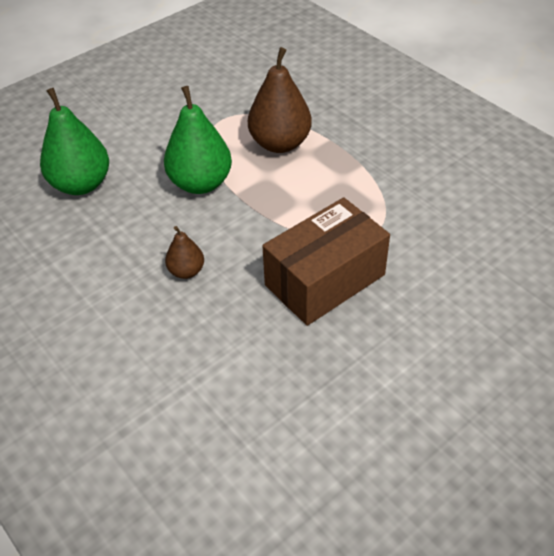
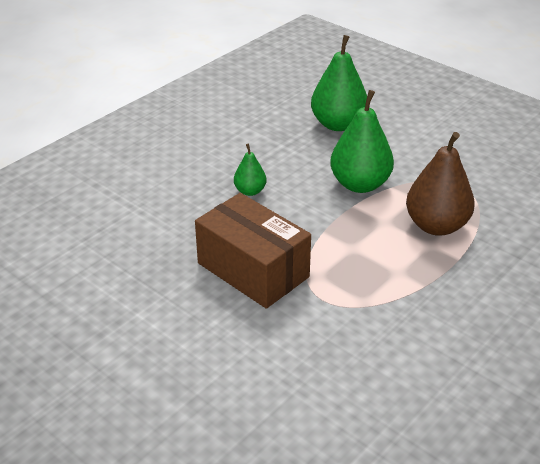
camera: 80 degrees right, 10 degrees down
brown pear [165,226,204,279] -> green pear [234,144,267,196]

